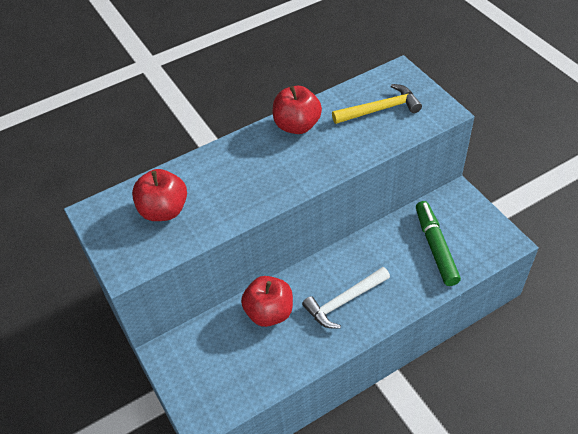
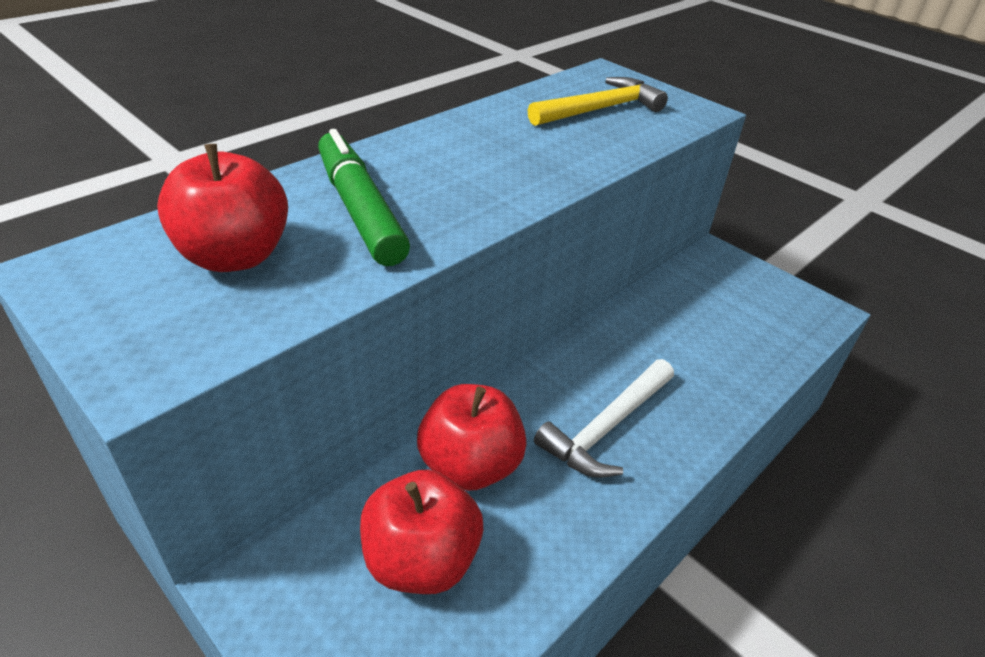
camera: 20 degrees left, 10 degrees down
red apple [273,86,322,134] -> red apple moved to [360,470,483,594]
green marker [416,201,461,286] -> green marker moved to [318,129,410,266]

